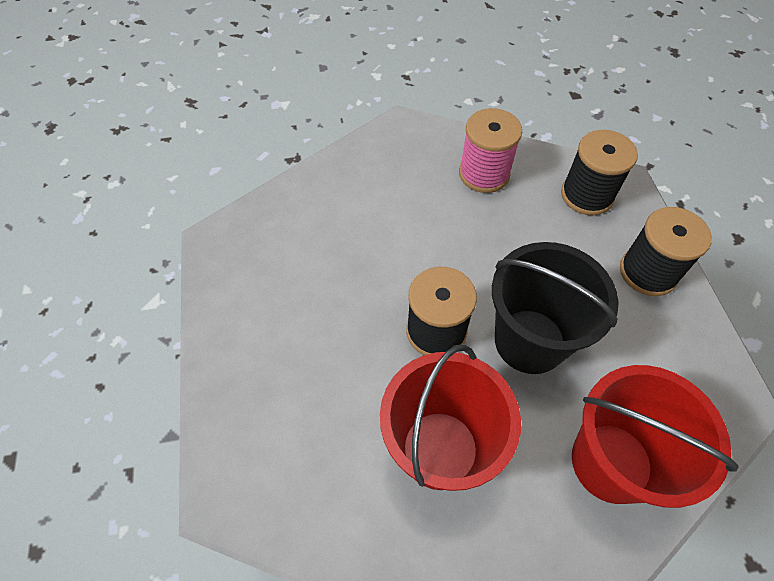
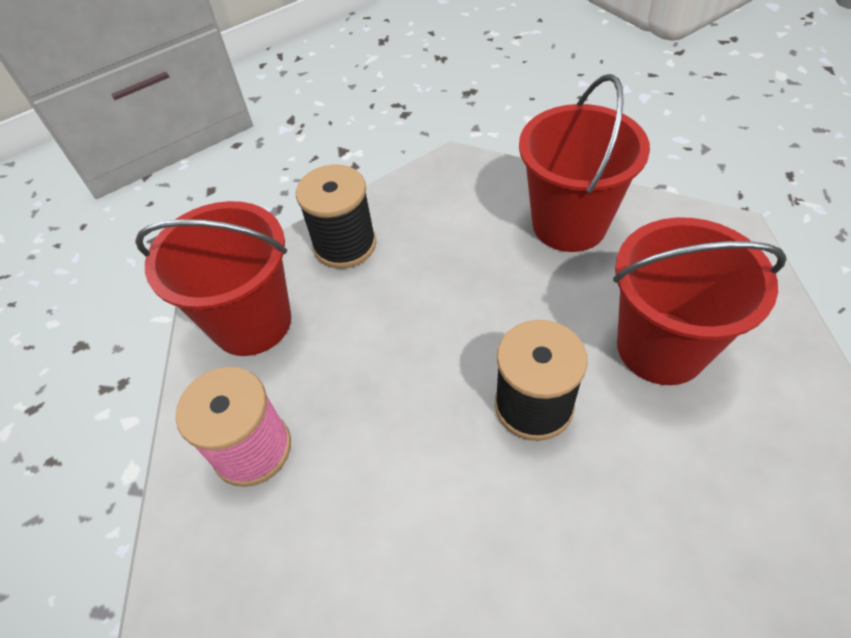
camera: 110 degrees left, 5 degrees down
black bucket [492,242,619,374] -> none
black spool [561,130,638,215] -> red bucket [135,201,291,356]

